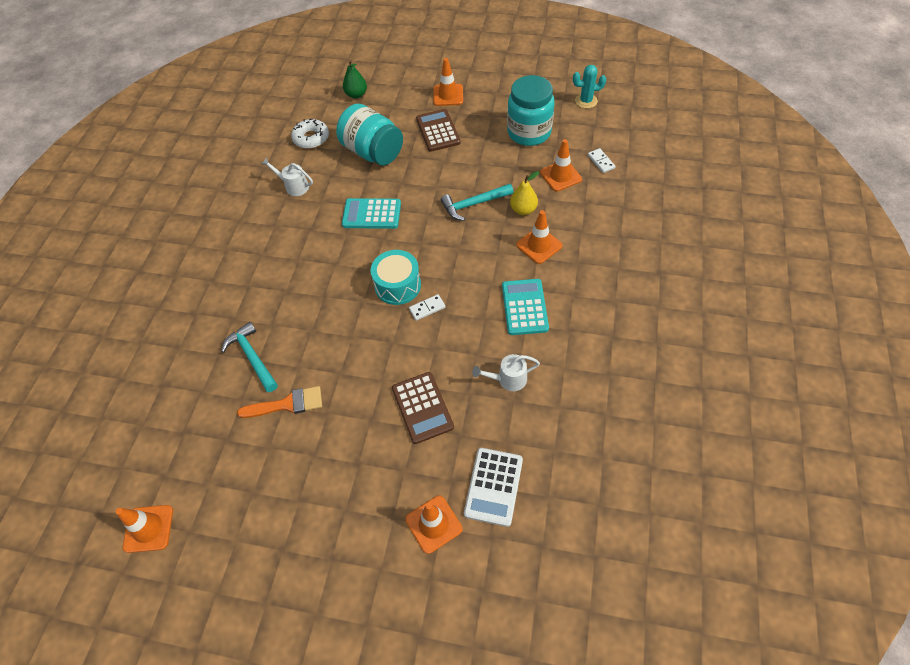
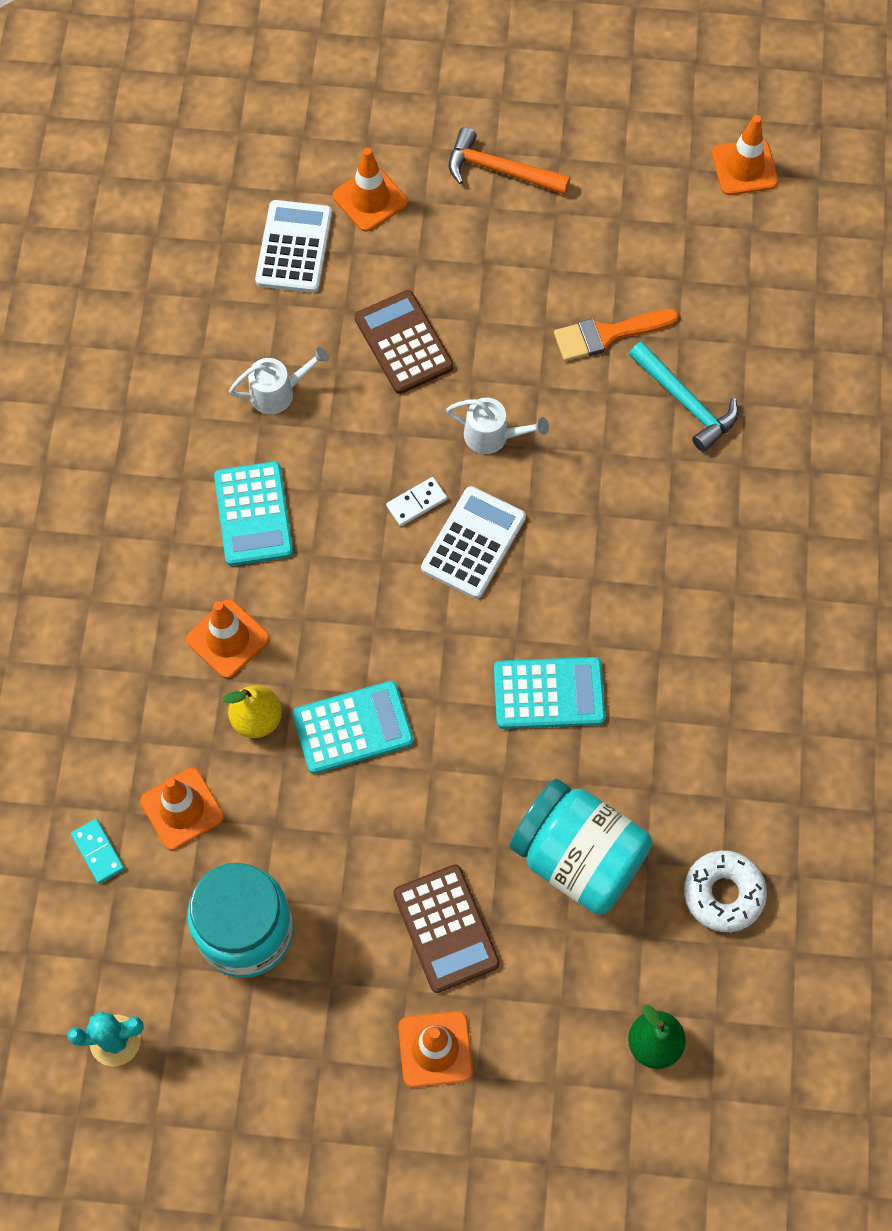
camera: 170 degrees right, 10 degrees up
white watering can [262,157,313,196] -> white watering can moved to [446,398,549,454]
turquoise drum [370,250,421,305] -> white calculator [421,486,526,599]
turquoise hammer [441,184,513,221] -> turquoise calculator [292,681,414,774]
white domino [588,148,616,173] -> turquoise domino [71,819,124,884]
none -> orange hammer [449,127,570,195]

